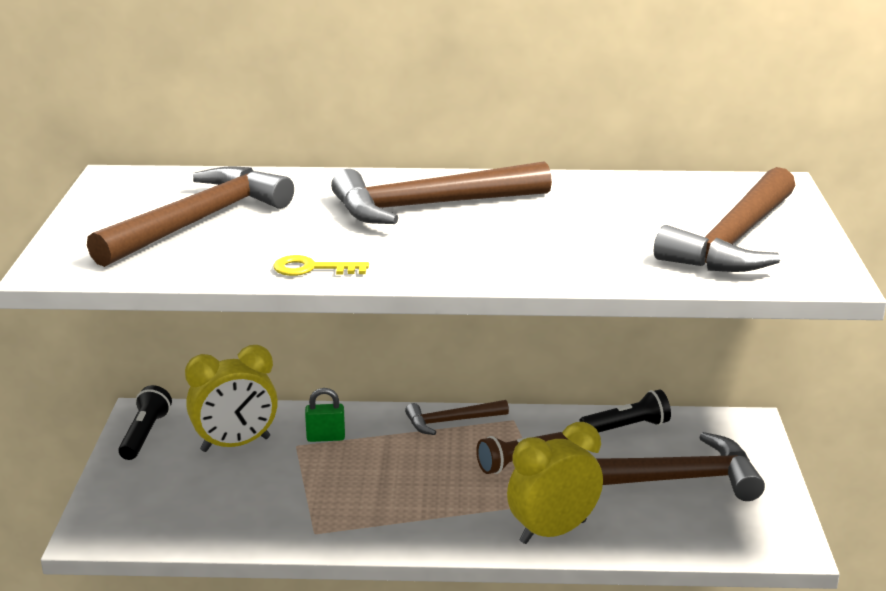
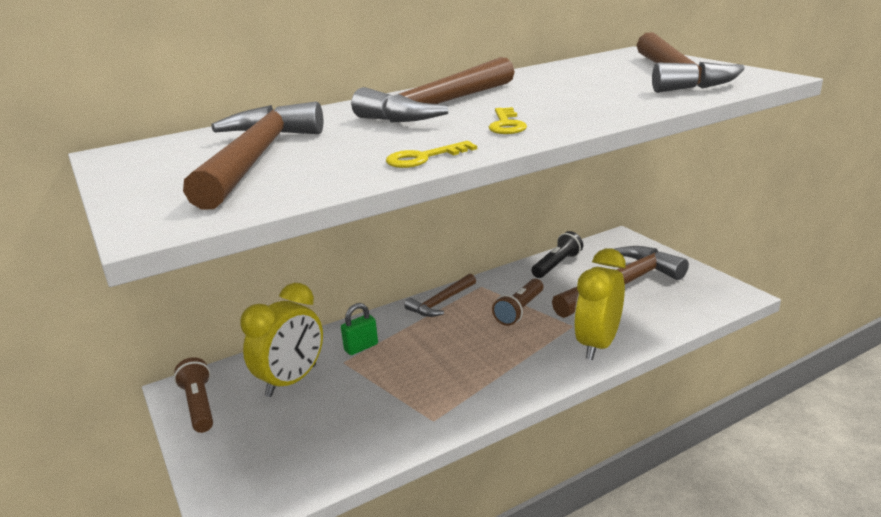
camera: 30 degrees left, 0 degrees up
black flashlight [118,385,172,460] -> brown flashlight [174,357,213,433]
none -> yellow key [489,107,527,134]

